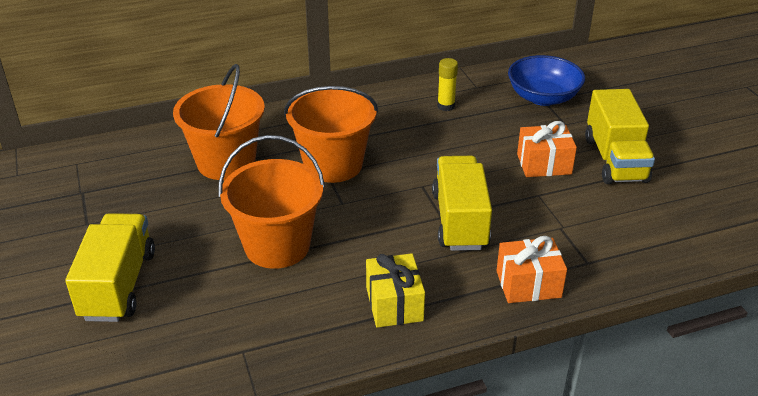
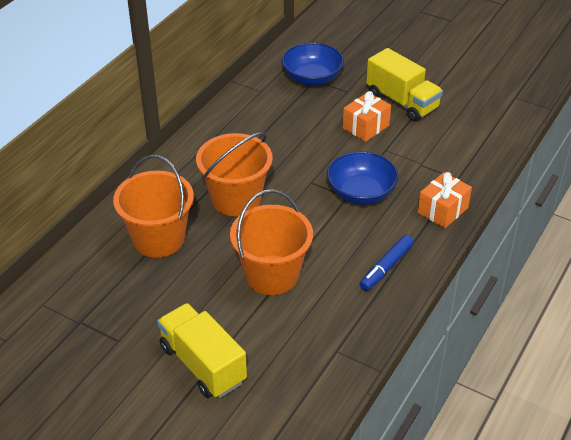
camera: 40 degrees left, 5 degrees up
yellow gift [366,253,425,328] -> blue marker [360,235,414,291]
yellow truck [432,156,492,251] -> blue bowl [327,151,398,204]
yellow glue stick [437,58,458,111] -> none

